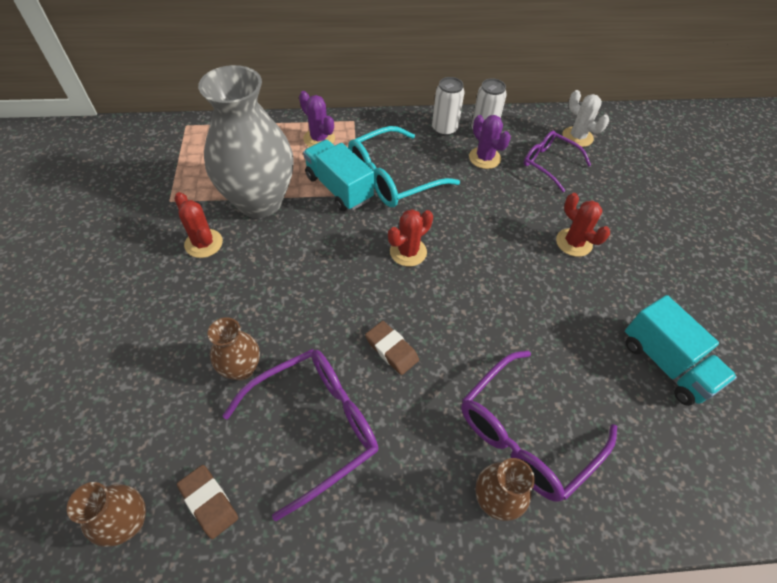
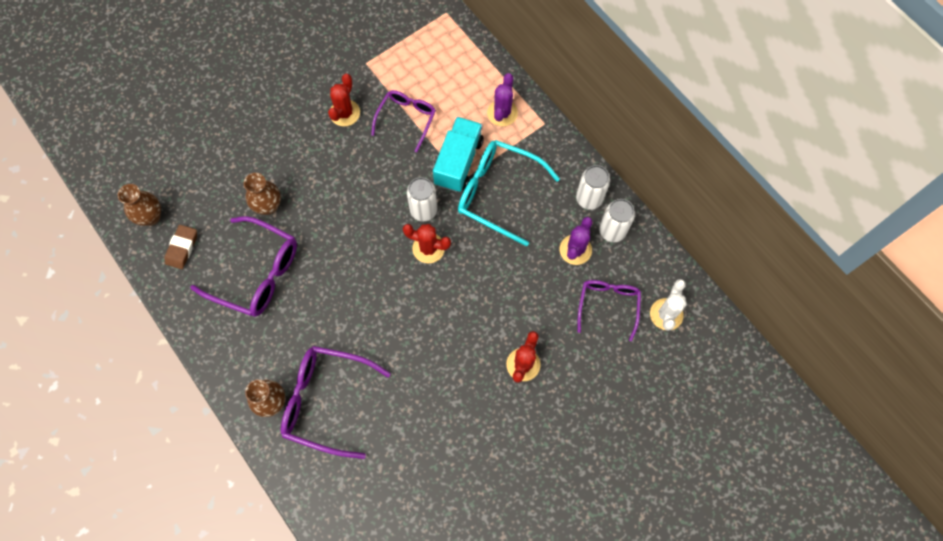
camera: 60 degrees right, 15 degrees up
grey vase [198,65,294,218] -> purple glasses [371,90,436,152]
brown eraser [365,321,419,375] -> none
turquoise truck [625,295,737,406] -> none
none -> white can [407,177,437,222]

